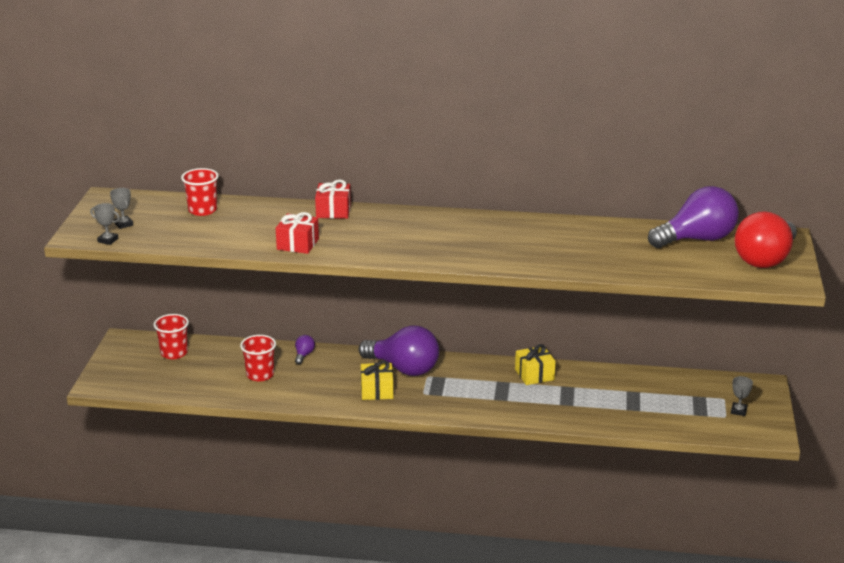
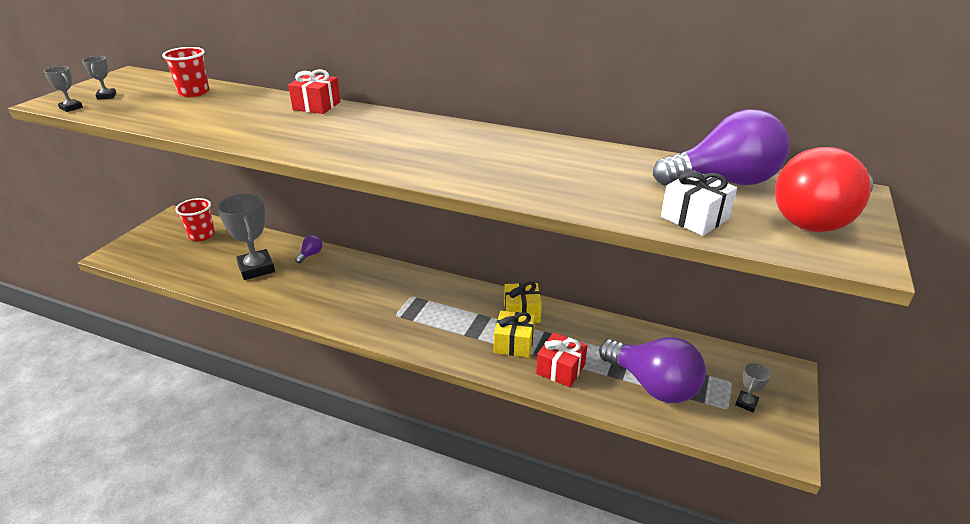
camera: 15 degrees right, 5 degrees up
red cup [240,335,276,381] -> grey trophy [217,193,275,280]
red gift [276,212,319,254] -> red gift moved to [536,332,587,387]
purple light bulb [359,325,439,376] -> purple light bulb moved to [599,337,706,403]
yellow gift [361,361,393,400] -> yellow gift moved to [494,311,535,358]
none -> white gift [661,171,737,236]

